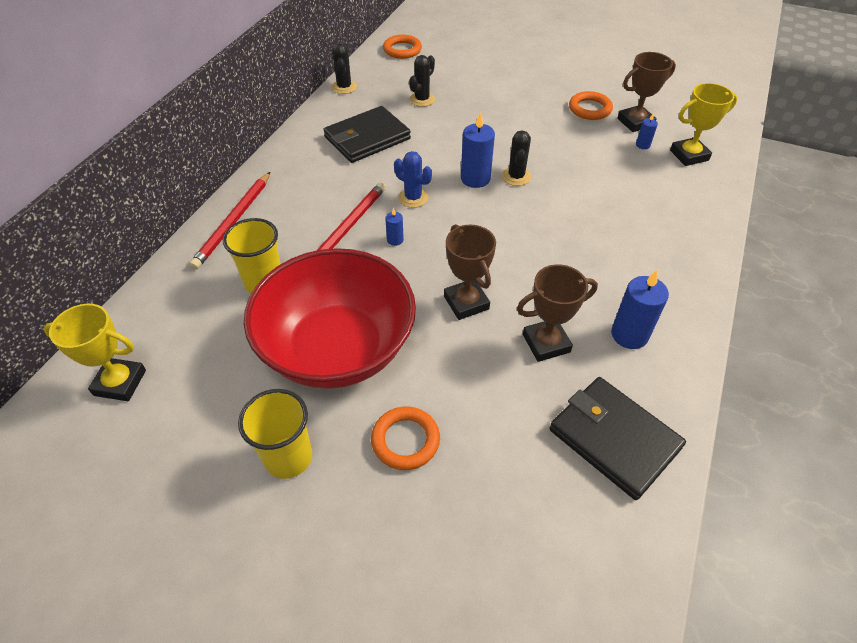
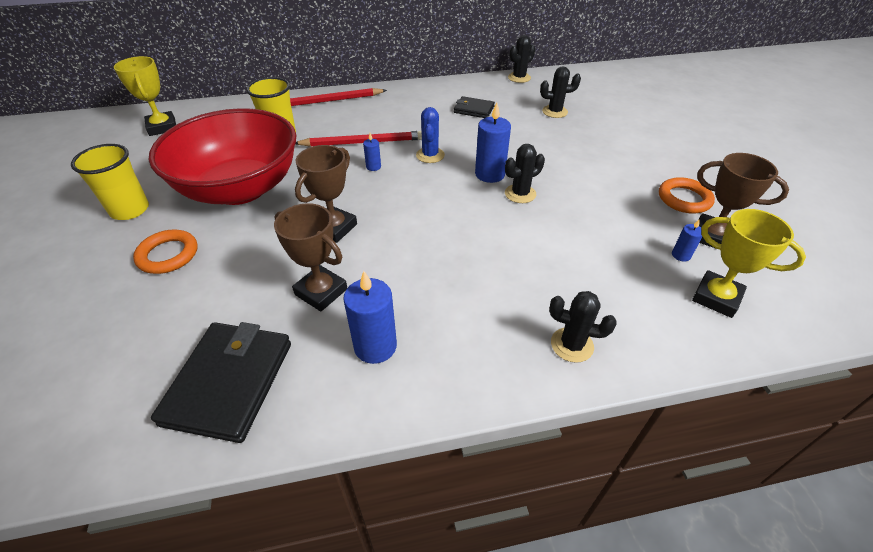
camera: 55 degrees right, 5 degrees down
black wallet [324,106,411,163] -> black wallet [454,96,495,118], size x0.55
orange ring [383,35,422,59] -> none
none -> black cactus [549,291,617,363]

